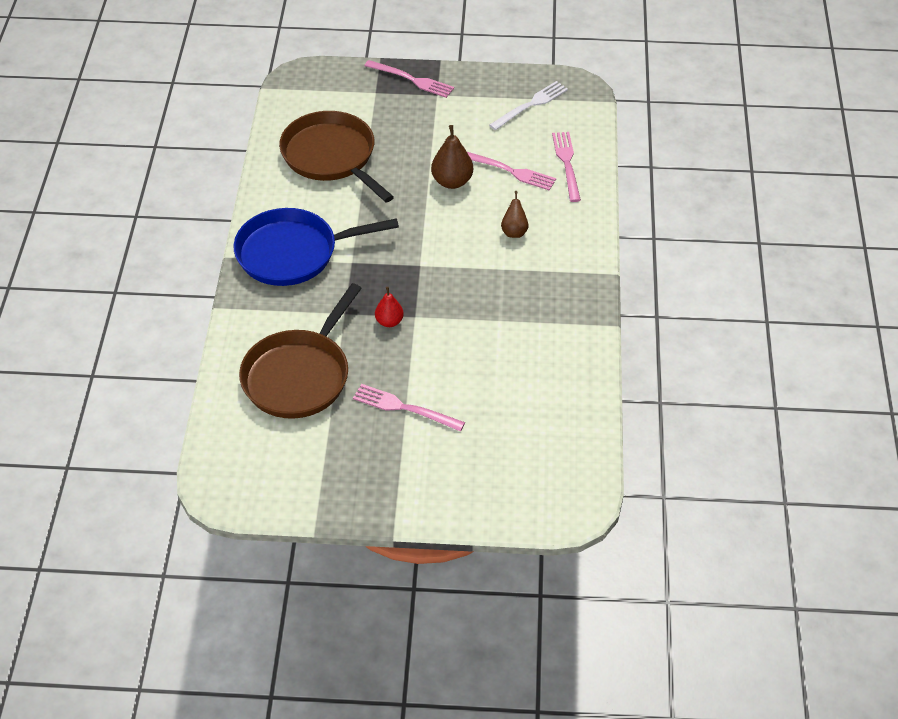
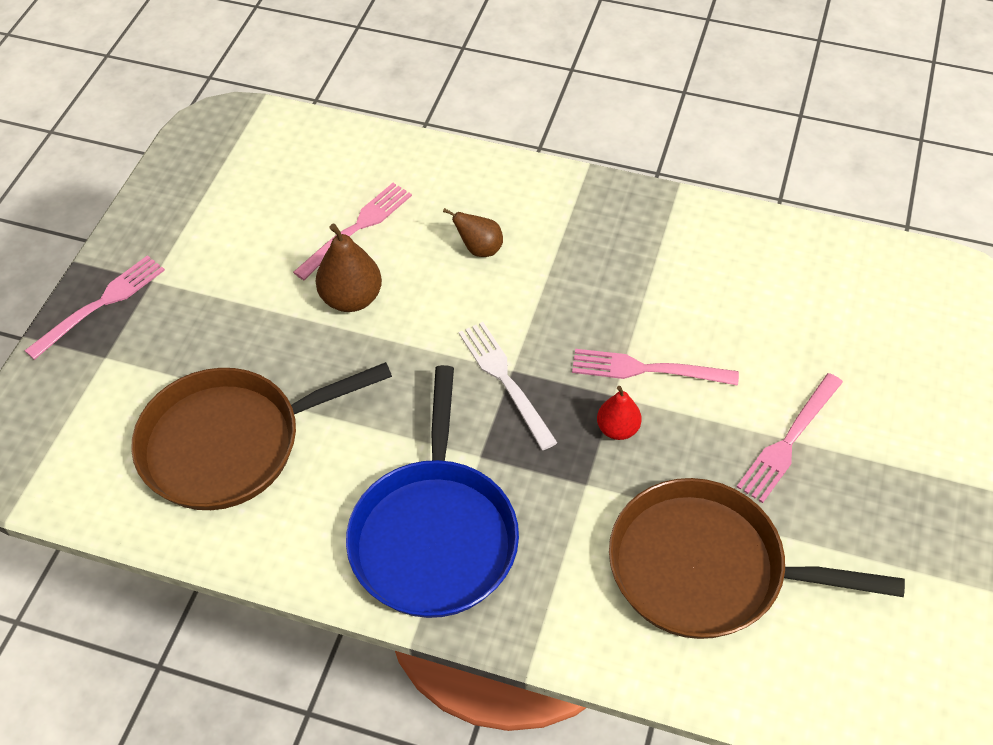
camera: 75 degrees left, 5 degrees up
brown pan [239,283,362,419] -> brown pan turned 150 degrees clockwise [609,478,905,639]
white fork [489,81,568,130] -> white fork moved to [459,322,558,450]
pink fork [552,132,581,202] -> pink fork moved to [572,349,739,386]

